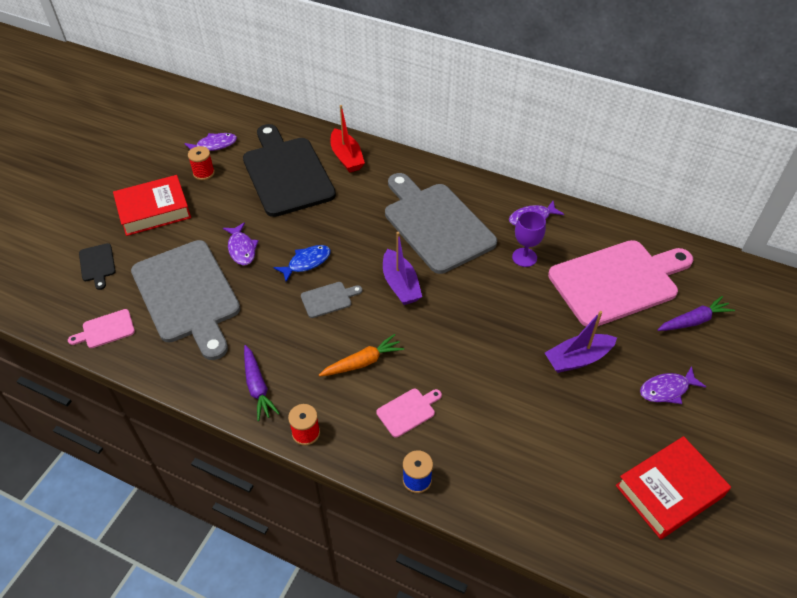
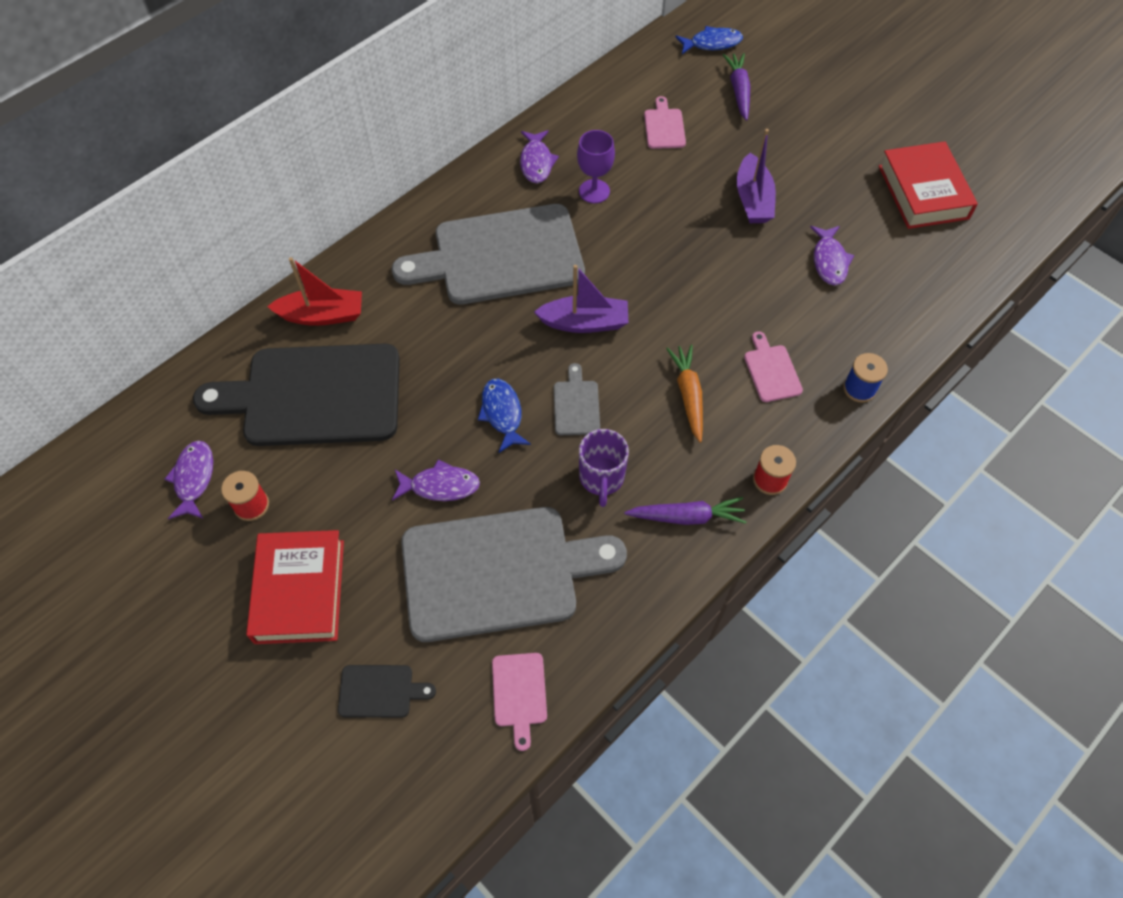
camera: 70 degrees left, 10 degrees up
pink cutting board [548,240,693,327] -> pink cutting board [644,96,686,149], size x0.41
purple fish [640,366,706,404] -> purple fish moved to [810,226,854,286]
none -> purple mug [579,429,629,507]
none -> blue fish [675,26,743,54]

